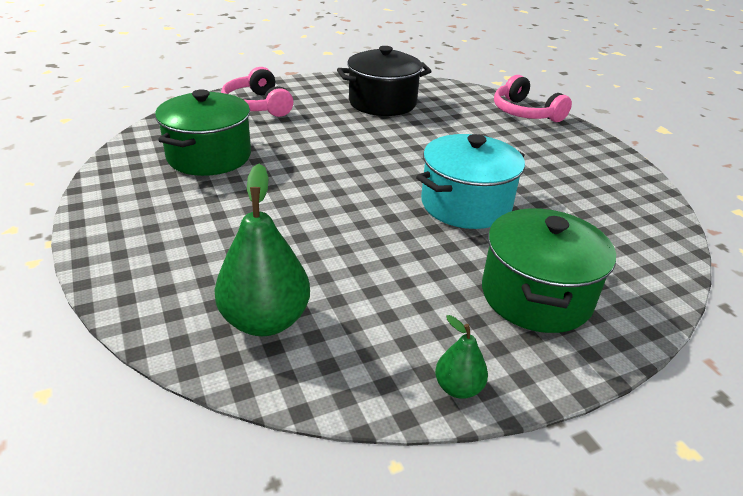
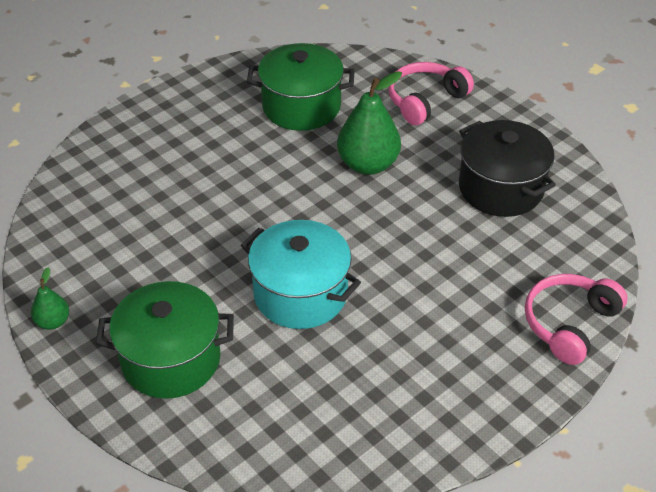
camera: 75 degrees right, 10 degrees up
green pear [215,164,310,336] -> green pear moved to [337,71,402,175]

